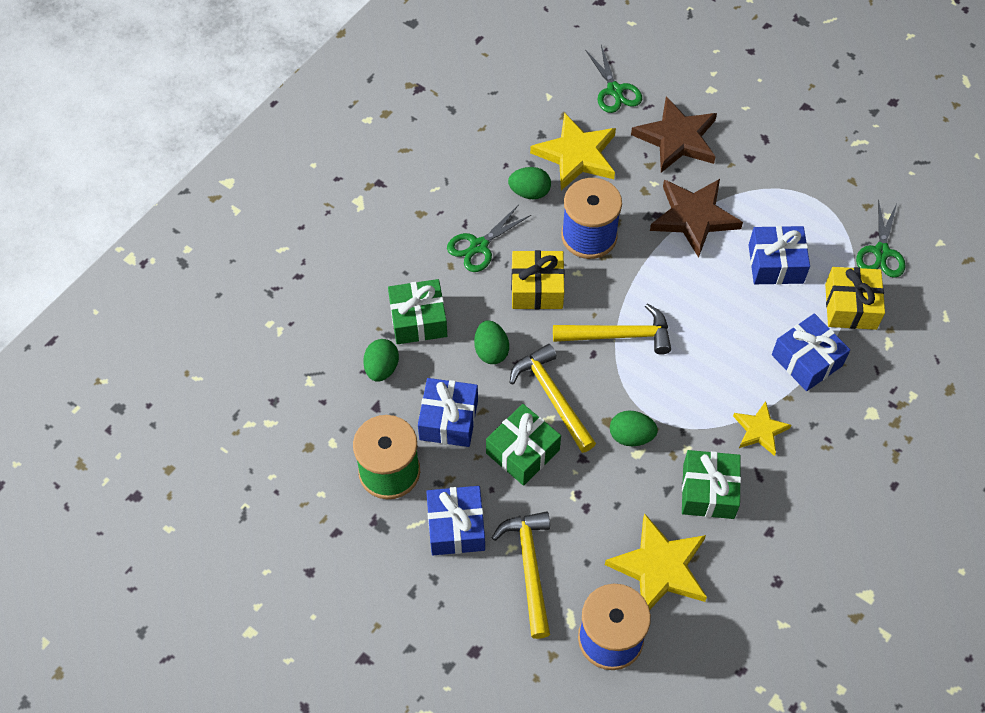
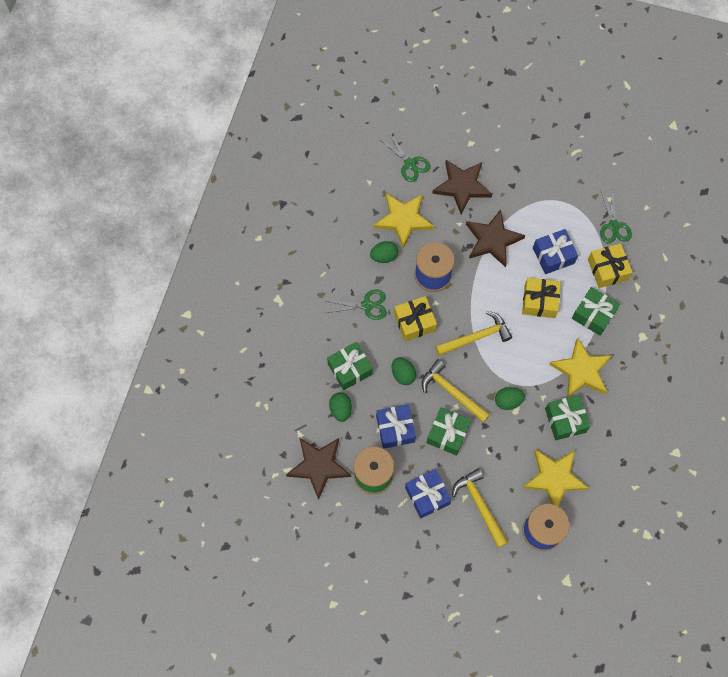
camera: 20 degrees left, 10 degrees up
green scissors [447,206,531,272] -> green scissors turned 120 degrees counterclockwise [326,290,387,320]
yellow star [733,401,791,456] -> yellow star [549,337,612,398], size x1.72
blue gift [772,313,850,391] -> green gift [572,287,620,336]
none -> brown star [286,438,351,500]
none -> yellow gift [522,278,561,318]

